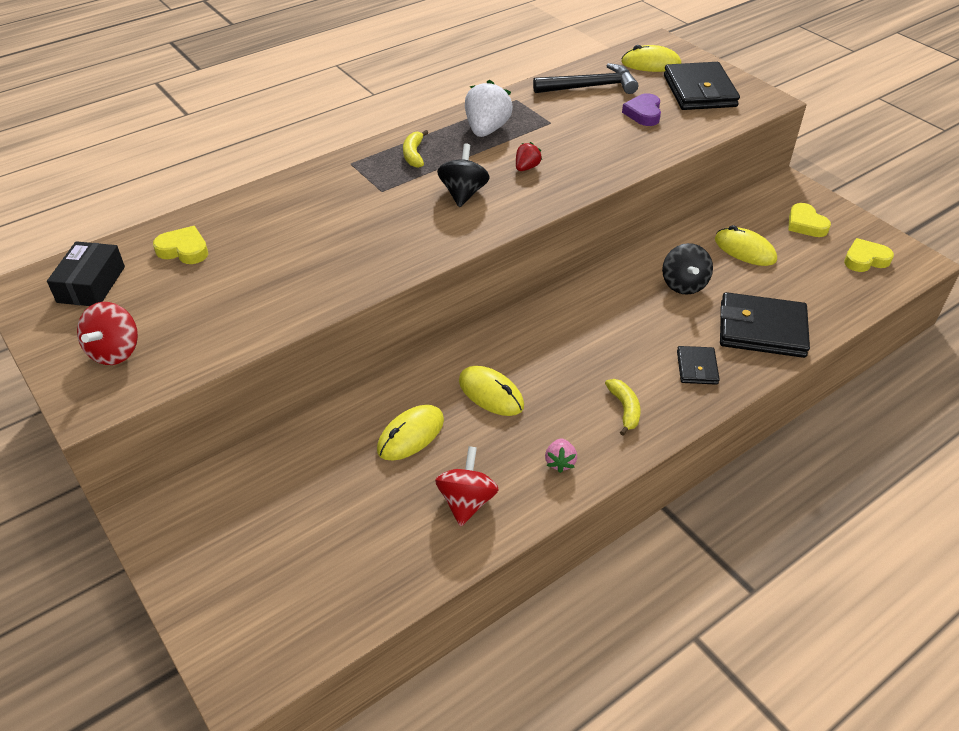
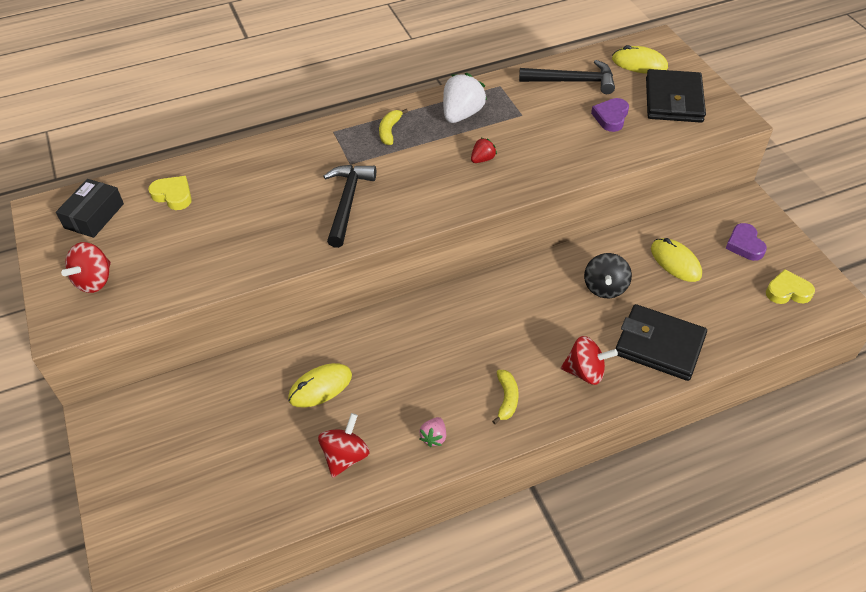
camera: 15 degrees right, 5 degrees up
black spinning top [437,144,490,207] -> none
yellow mouse [459,366,524,416] -> none
black wallet [677,346,720,385] -> red spinning top [561,336,618,385]
yellow heart [788,203,831,237] -> purple heart [725,223,767,261]
none -> black hammer [323,165,376,248]

